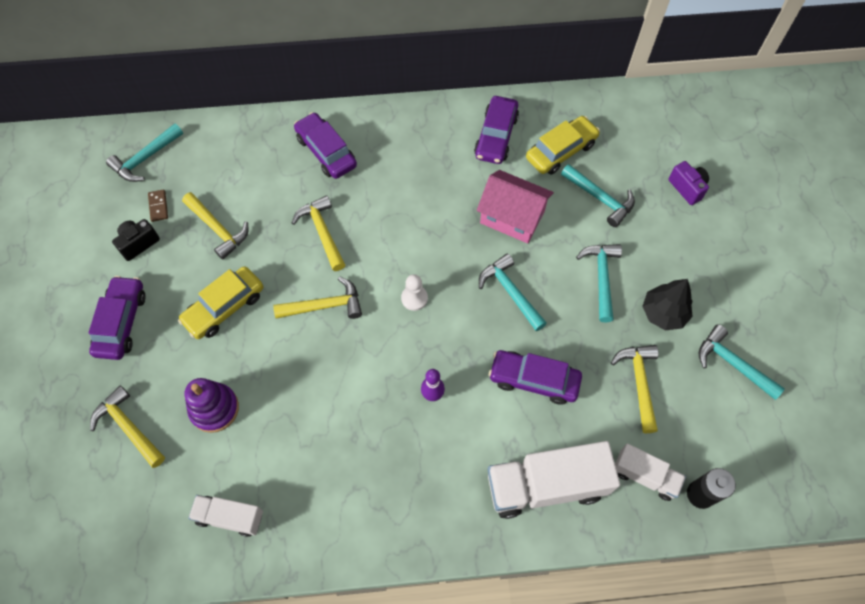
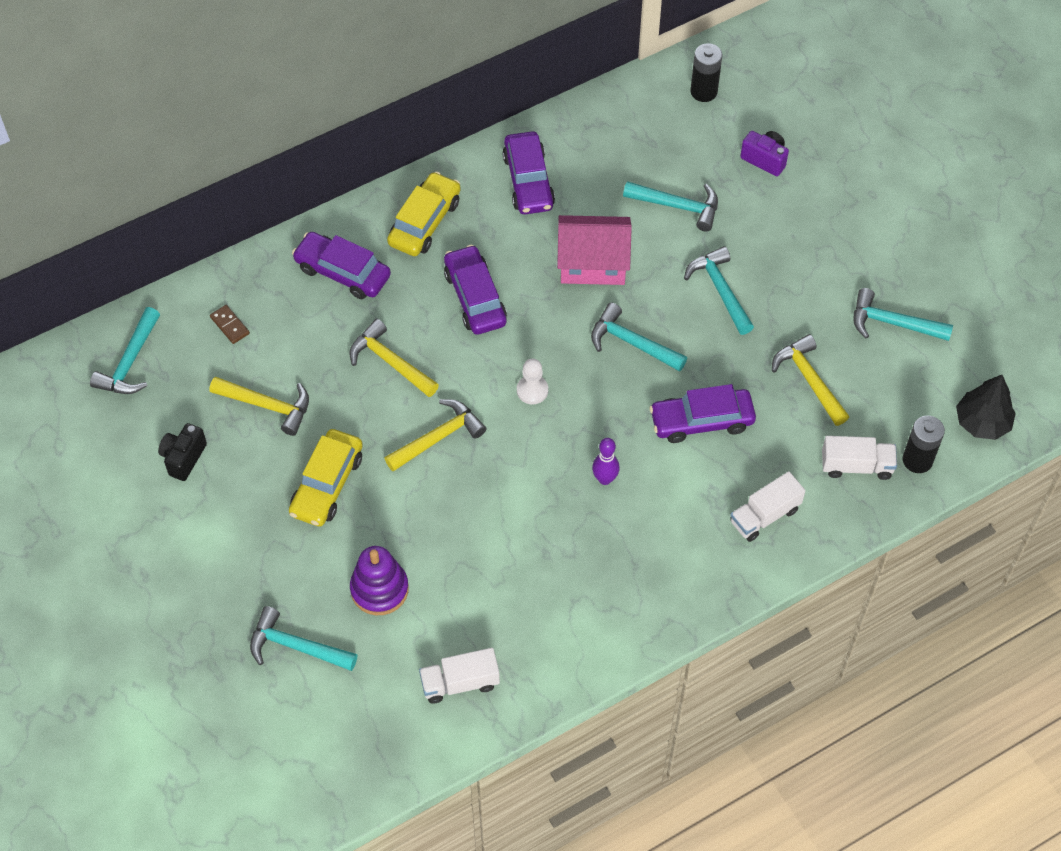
camera: 25 degrees left, 5 degrees down
purple car [88,276,146,360] -> purple car moved to [444,245,507,335]
yellow hammer [90,386,165,468] -> turquoise hammer [250,606,357,671]
brown domino [148,189,168,222] -> brown domino moved to [210,305,250,344]
white truck [487,441,620,519] -> white truck [730,471,805,542], size x0.56
yellow car [526,116,600,175] -> yellow car moved to [387,172,461,256]
black tree [642,279,693,330] -> black tree moved to [956,375,1016,440]
none -> black battery [690,43,722,102]

